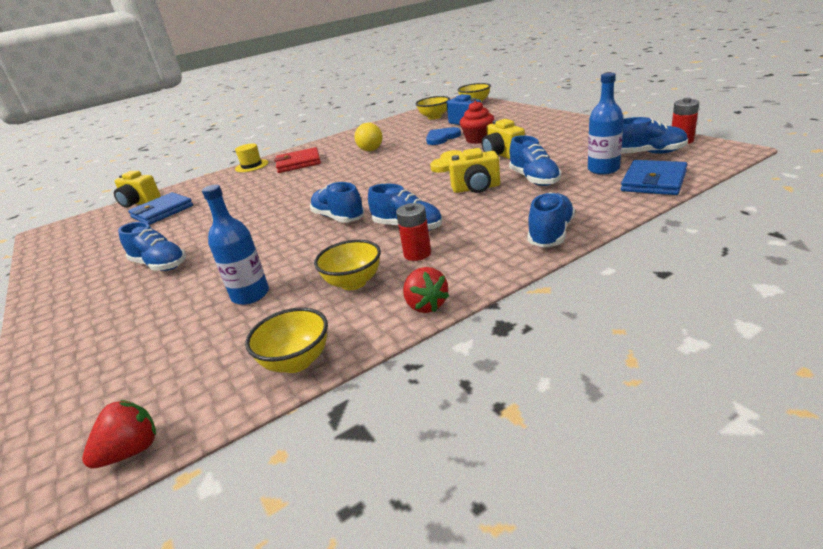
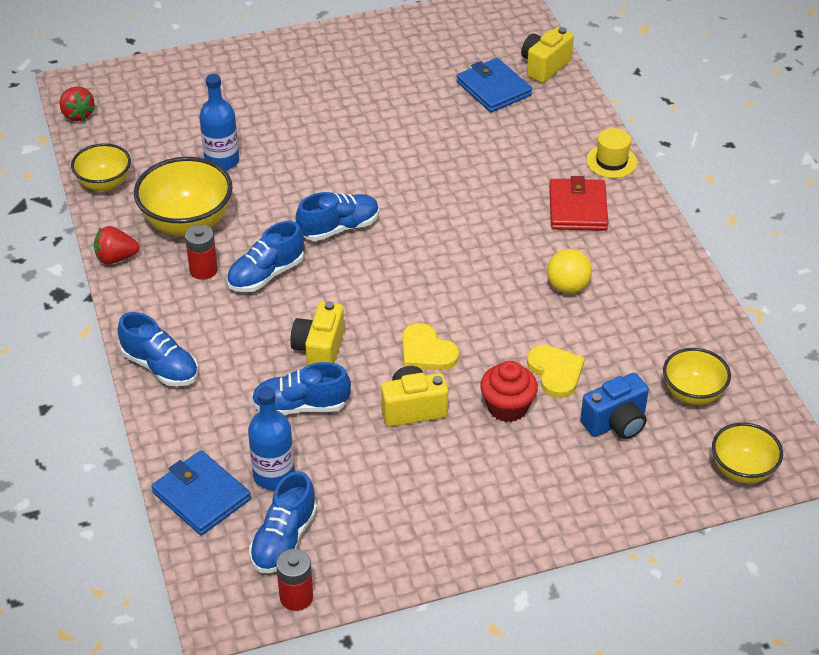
camera: 100 degrees right, 15 degrees up
blue shoe [118,222,186,271] -> none
yellow bowl [314,240,381,290] -> yellow bowl [134,157,233,236], size x1.60
blue heart [426,127,461,145] -> yellow heart [527,345,585,398]

